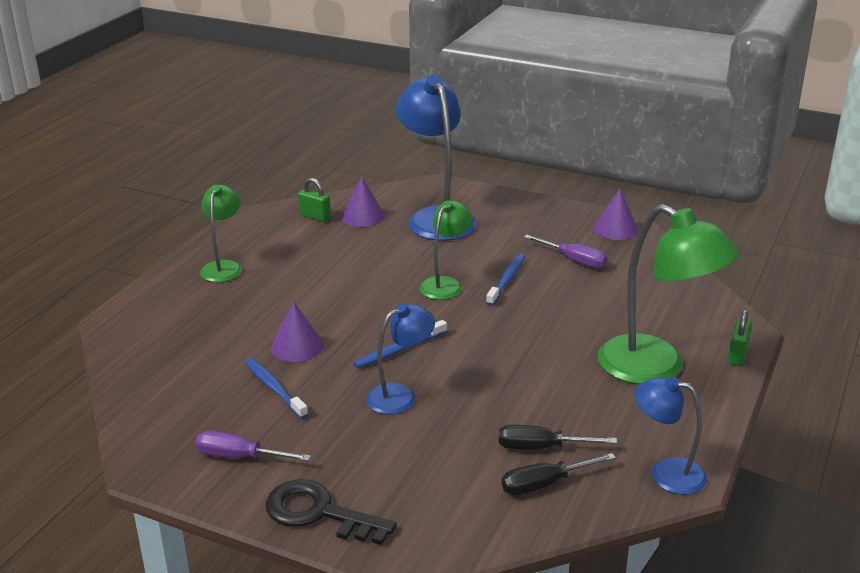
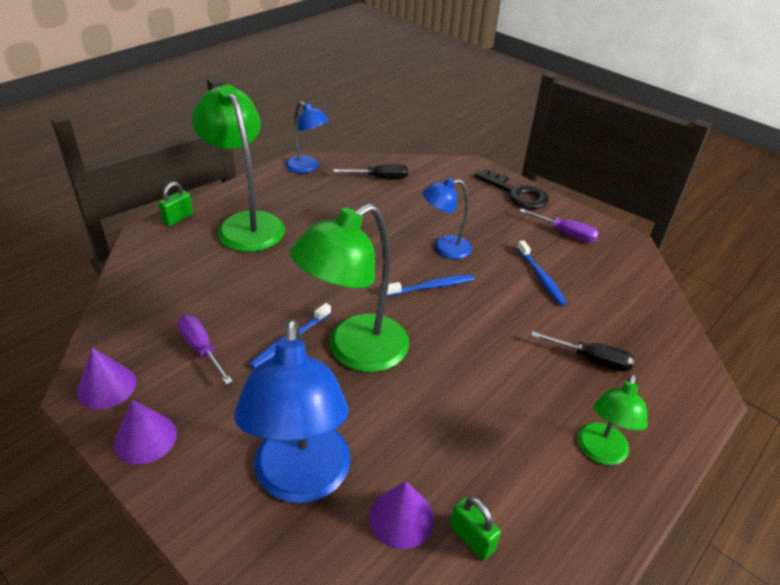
camera: 165 degrees left, 10 degrees up
purple cone [271,301,324,362] -> purple cone moved to [114,399,177,464]
green lamp [419,201,473,300] -> green lamp [290,204,409,372], size x1.78
black screwdriver [499,425,617,449] -> black screwdriver moved to [531,331,634,371]

